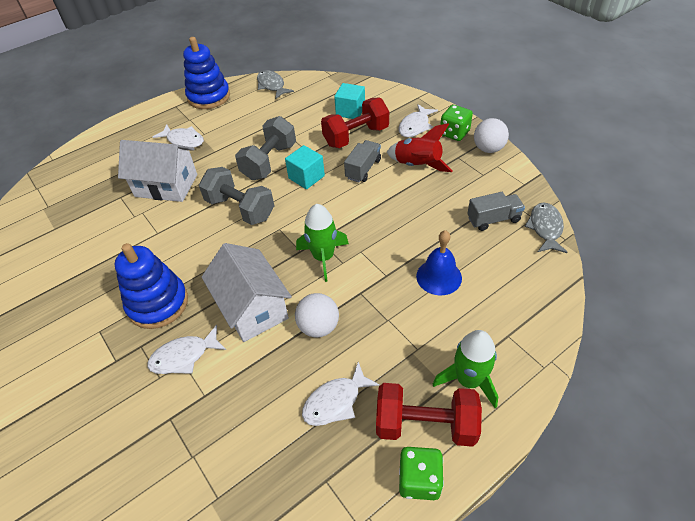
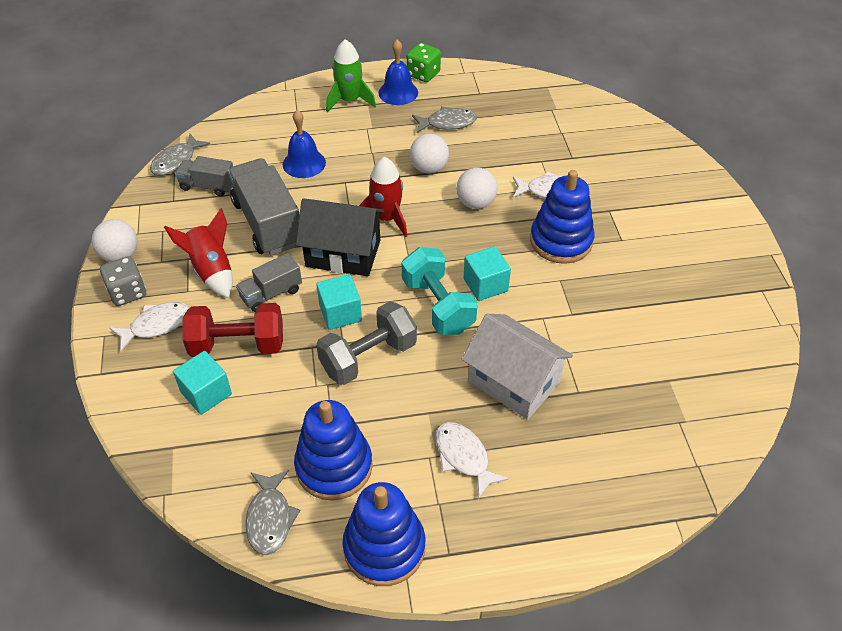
camera: 155 degrees left, 0 degrees up
grey dumbbell [199,167,274,225] -> turquoise dumbbell [402,247,478,335]
white house [202,243,292,342] -> white ball [456,168,497,209]
green rocket [296,204,349,282] -> red rocket [359,157,407,237]
white fish [302,362,380,426] -> grey fish [412,106,477,133]
red dumbbell [376,383,482,447] -> blue bell [379,39,418,105]
green dice [440,105,473,141] -> grey dice [100,256,146,306]
none -> grey truck [228,158,299,255]
none -> blue stacking toy [294,400,373,501]
none -> black house [296,198,384,276]
none -> turquoise cube [464,246,511,301]

